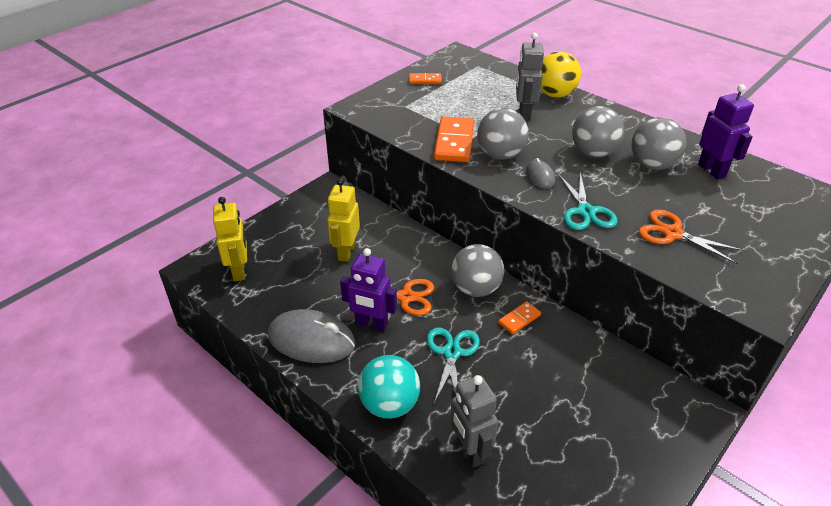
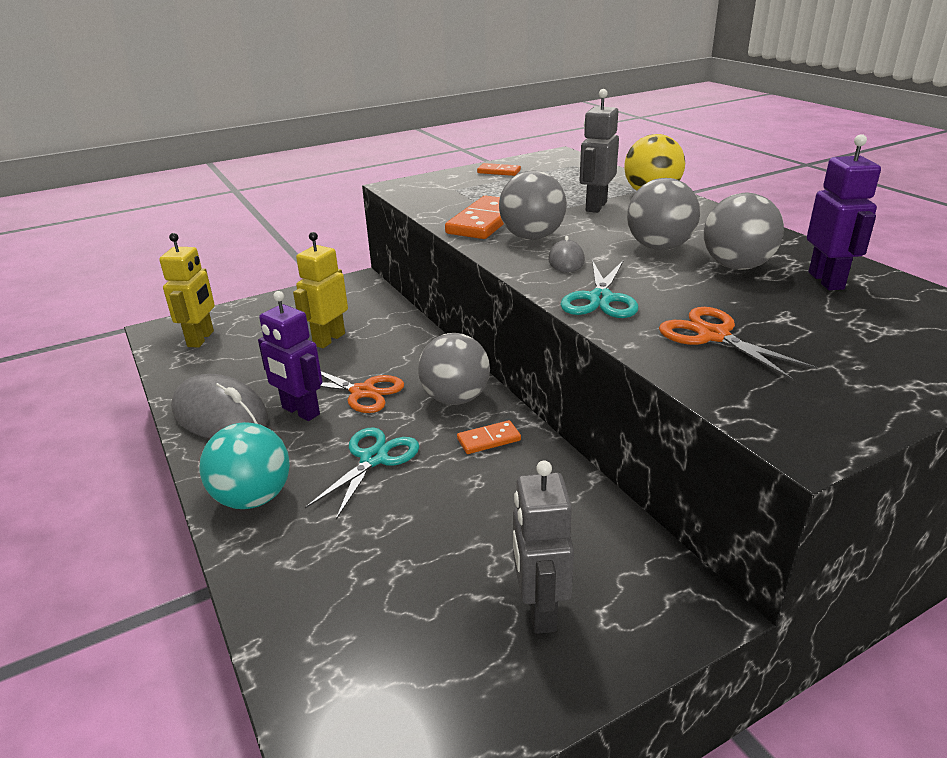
camera: 20 degrees right, 10 degrees down
grey robot [450,375,498,468] -> grey robot moved to [513,460,574,634]

